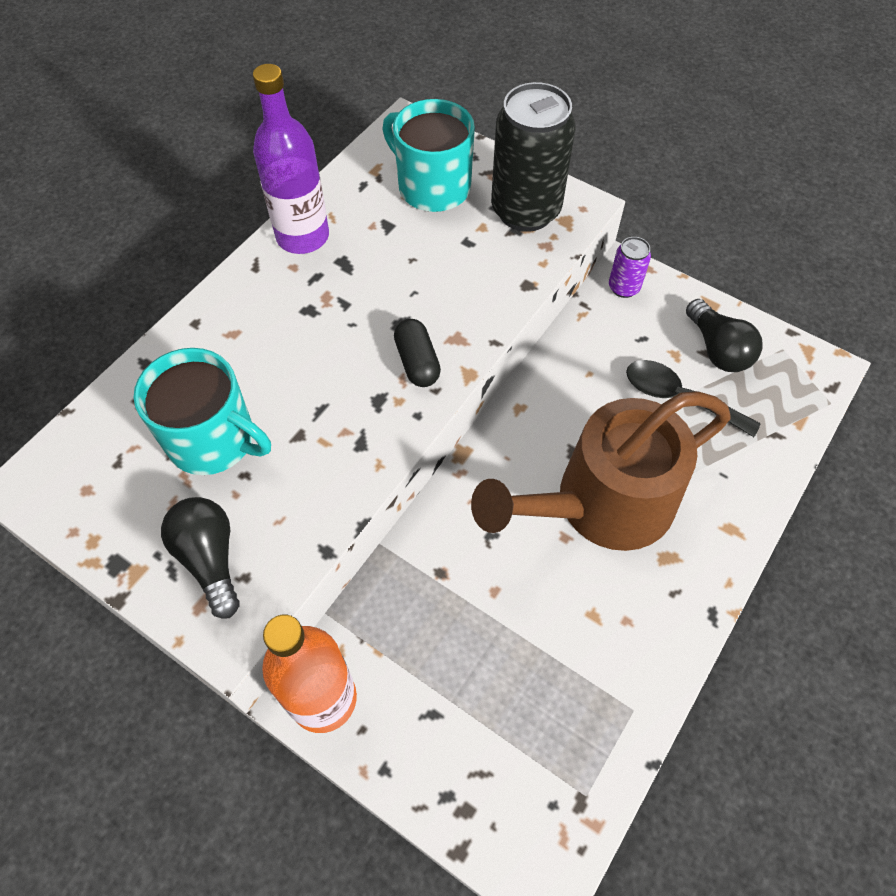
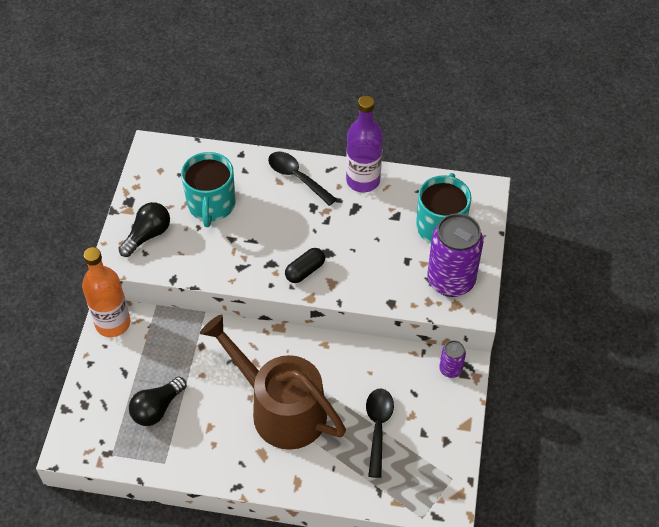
camera: 65 degrees right, 5 degrees down
black can [491,82,576,232] -> purple can [427,213,483,297]
black light bulb [686,299,763,372] -> black light bulb moved to [129,377,187,426]
none -> black spoon [268,151,337,206]

